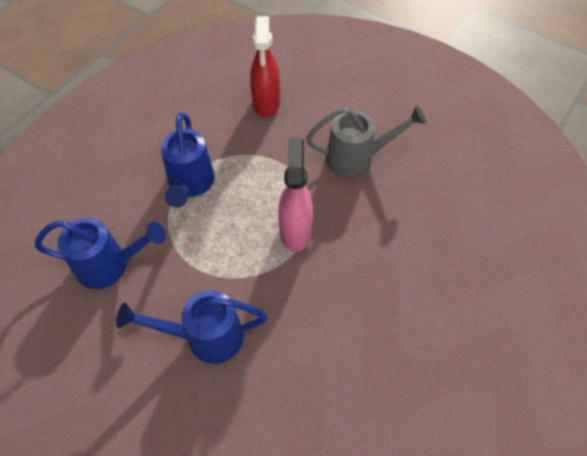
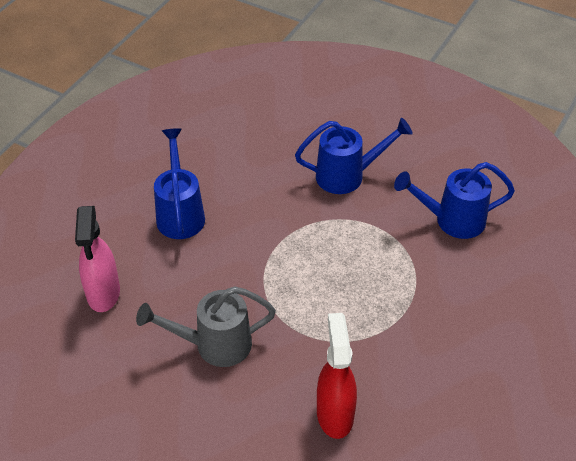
camera: 175 degrees right, 10 degrees down
blue watering can [161,113,215,208] -> blue watering can moved to [154,128,205,239]
pink spray bottle [278,138,313,252] -> pink spray bottle moved to [75,206,120,312]

